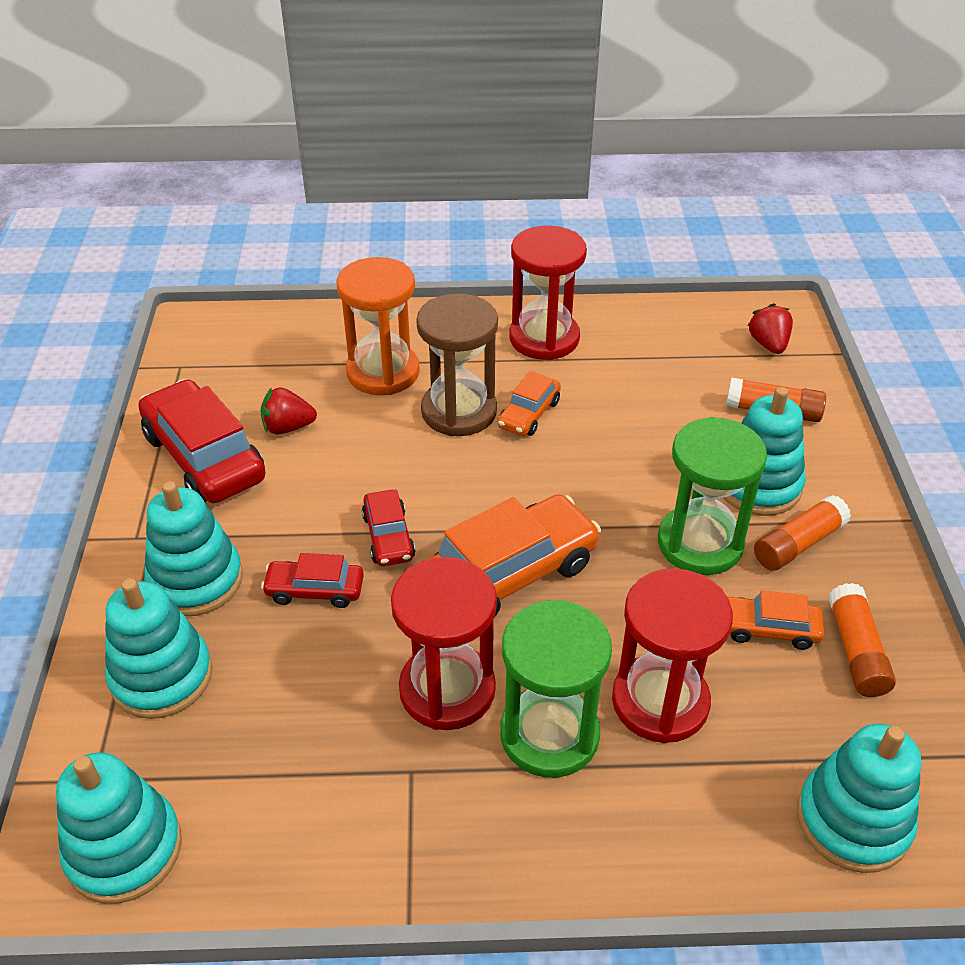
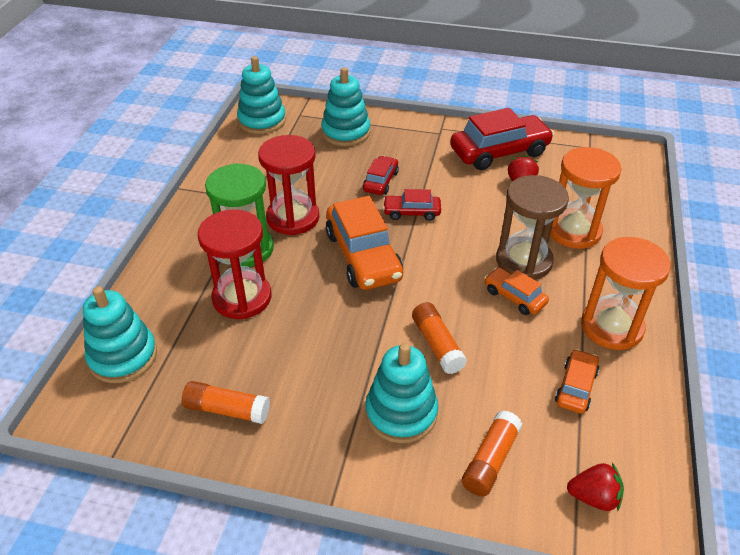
camera: 105 degrees right, 0 degrees up
turquoise stacking toy [145,481,243,616] -> none
red hourglass [509,226,587,360] -> orange hourglass [581,237,671,350]
green hourglass [658,417,767,575] -> none
orange car [727,590,824,650] -> orange car moved to [555,349,599,414]
orange glue stick [754,495,851,571] -> orange glue stick moved to [412,302,467,374]

